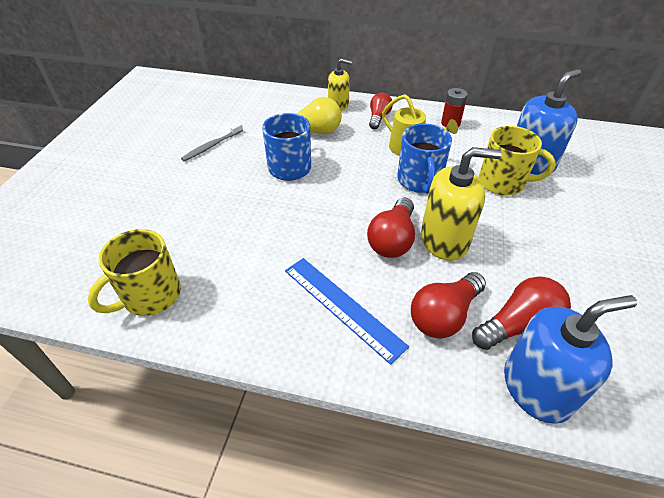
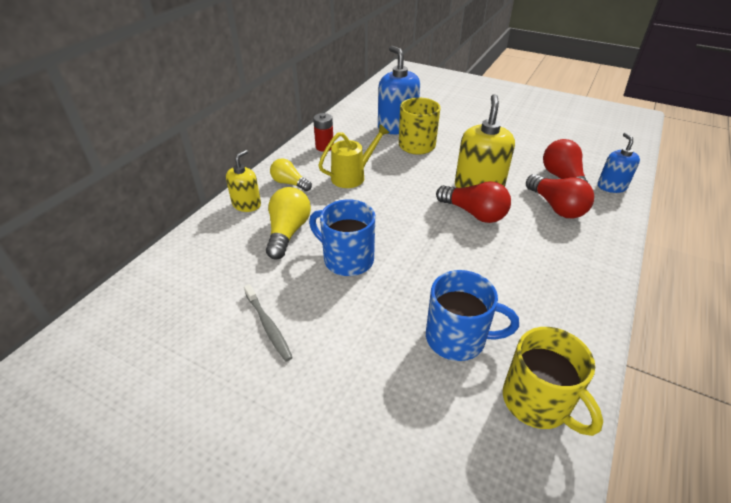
camera: 75 degrees left, 5 degrees down
blue ruler [285,258,409,365] -> none
red light bulb [369,93,393,129] -> yellow light bulb [270,158,312,191]
blue mug [397,123,452,194] -> blue mug moved to [426,270,519,361]
blue soap dispenser [504,295,637,424] -> blue soap dispenser [598,133,640,193], size x0.60

